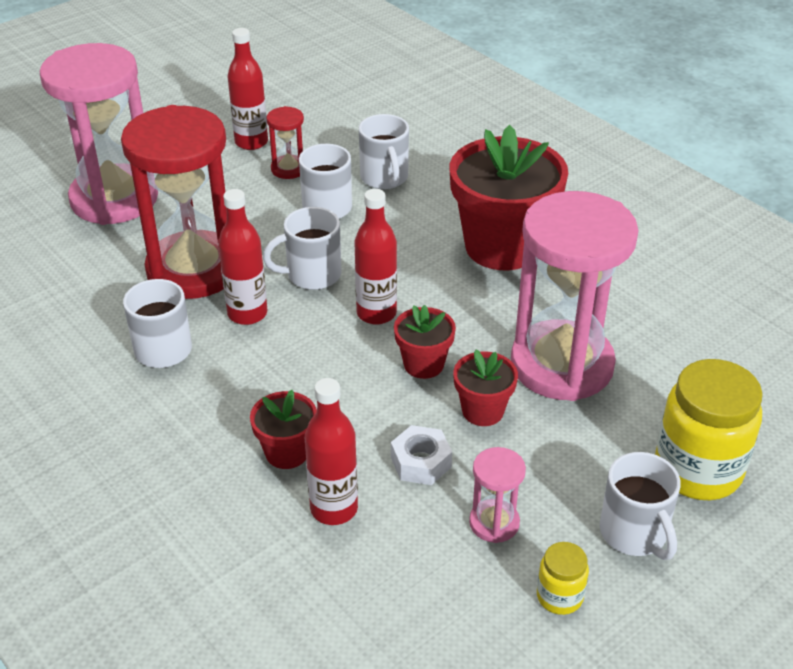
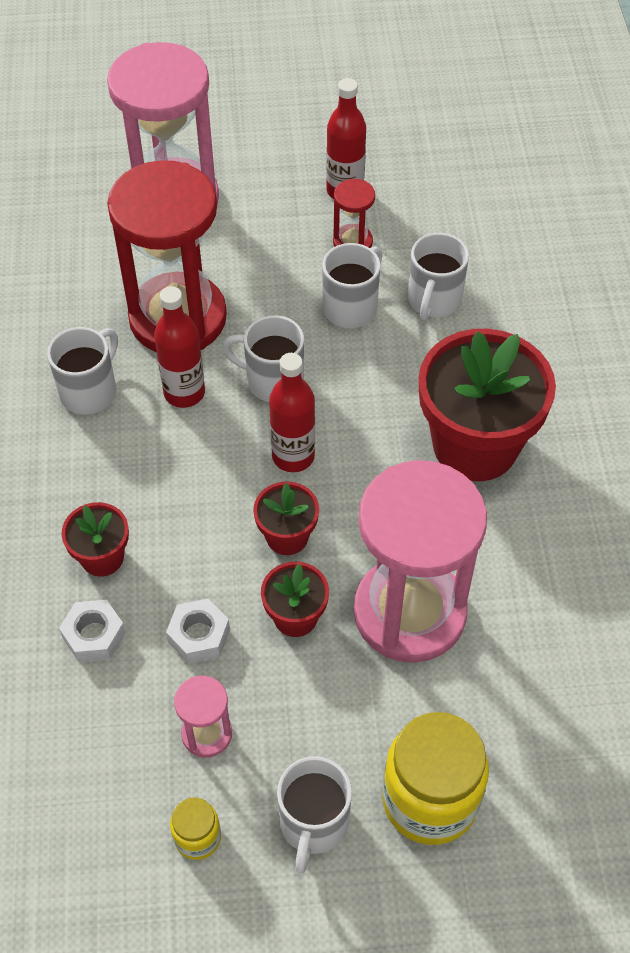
camera: 35 degrees right, 15 degrees up
red bottle [305,378,358,525] -> white nut [59,600,126,662]

